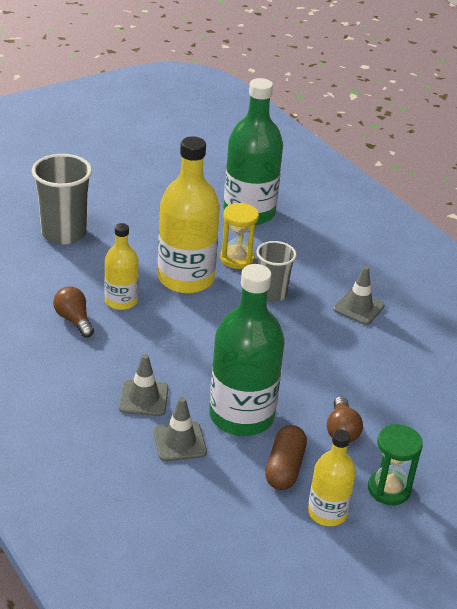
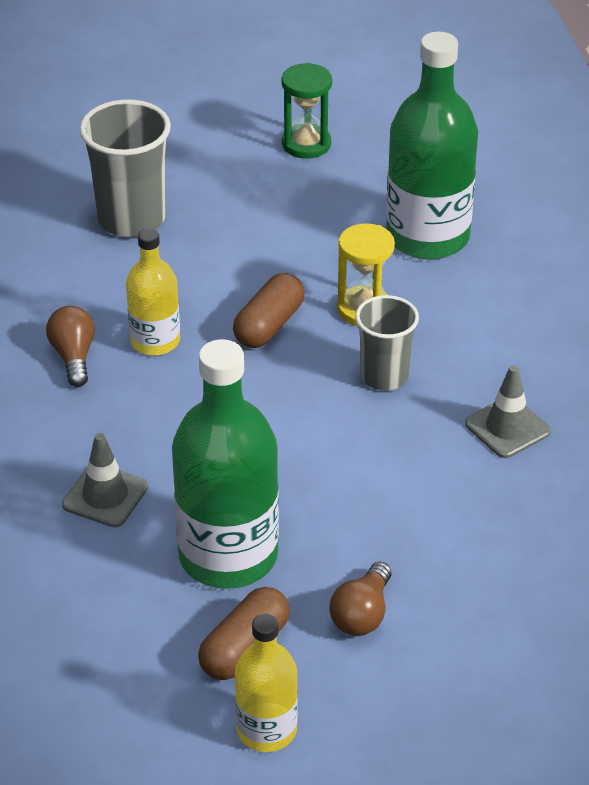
camera: 25 degrees right, 5 degrees up
grey traffic cone [153,397,207,462] -> none
yellow bottle [158,136,220,294] -> brown capsule [233,273,305,348]
green hourglass [368,424,423,505] -> green hourglass moved to [282,63,332,159]

